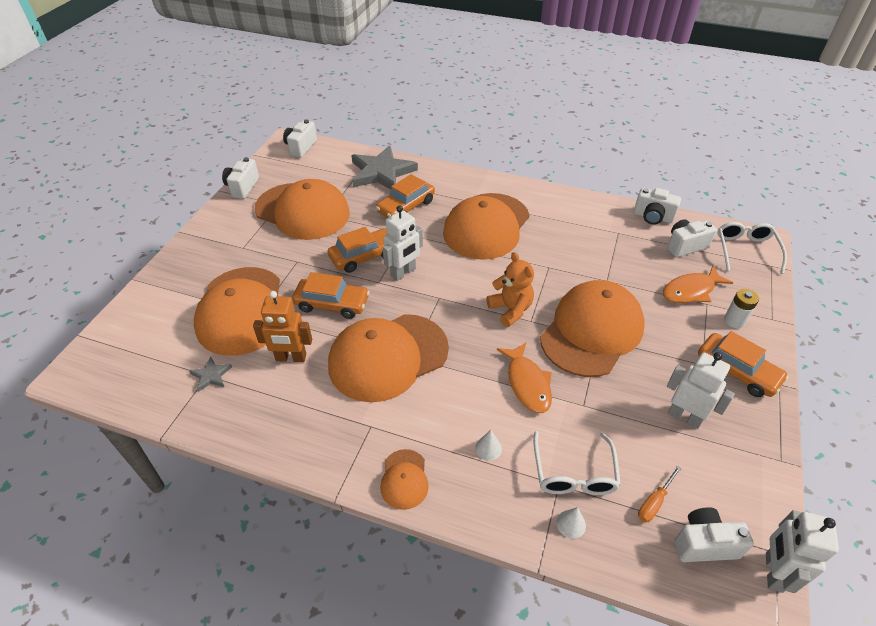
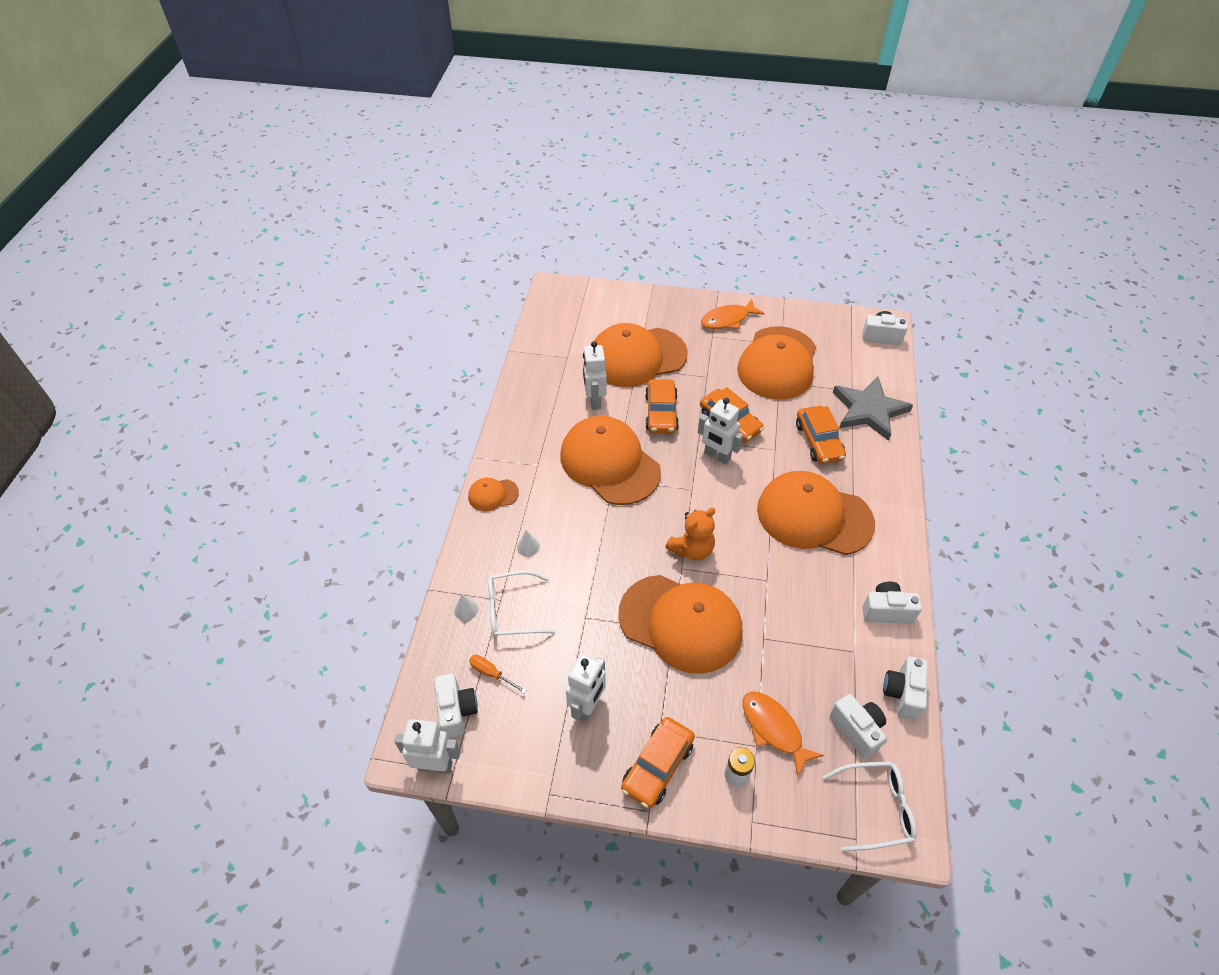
camera: 80 degrees right, 5 degrees up
grey star [189,356,232,392] -> none
white camera [222,157,259,199] -> white camera moved to [862,582,922,624]
orange robot [253,291,312,362] -> white robot [583,341,607,410]
orange car [376,174,435,218] -> orange car turned 135 degrees counterclockwise [796,406,846,464]
orange fish [497,343,552,413] -> orange fish moved to [701,299,765,329]

